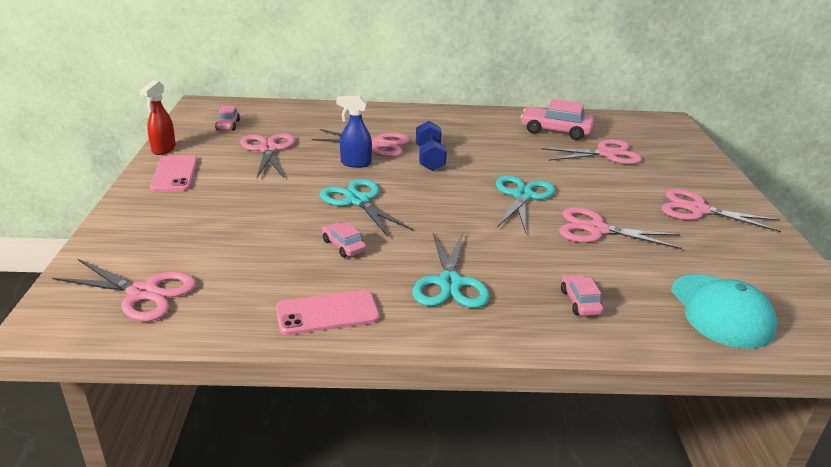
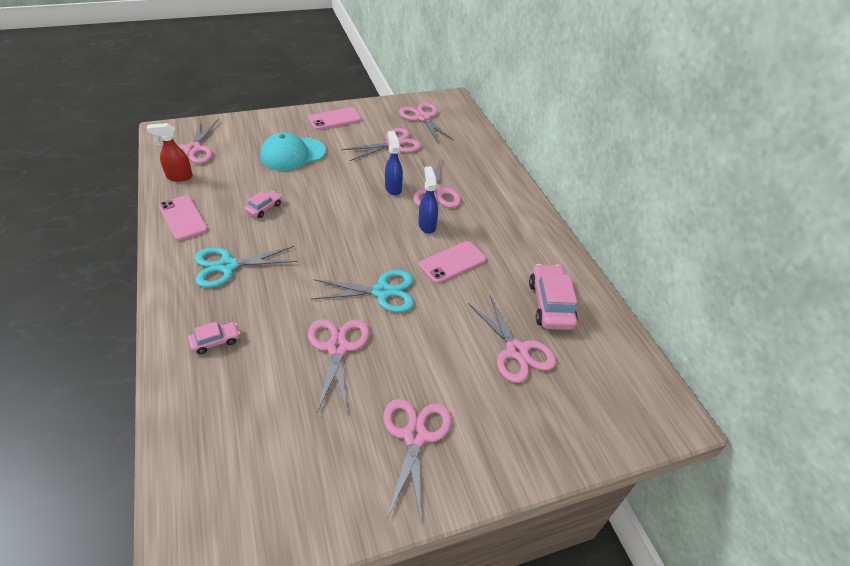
camera: 70 degrees right, 15 degrees up
red spray bottle [140,80,176,155] -> red spray bottle moved to [146,123,193,182]
pink car [215,106,240,131] -> pink scissors [399,103,455,143]
turquoise scissors [319,179,413,237] -> none
blue dumbbell [416,121,447,171] -> blue spray bottle [419,166,438,234]
turquoise cap [671,275,777,349] -> turquoise cap moved to [260,132,326,171]
none -> pink phone [419,241,486,284]

